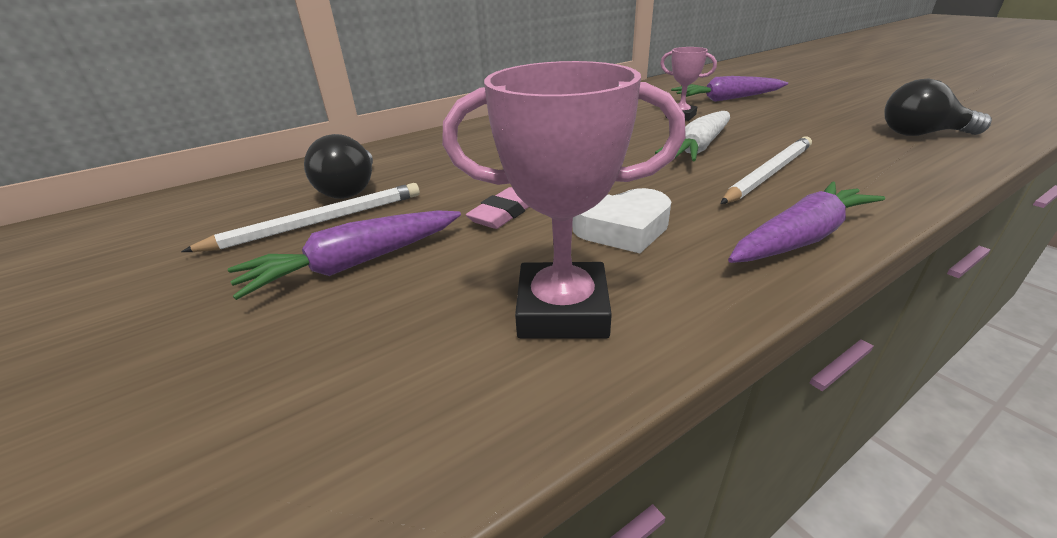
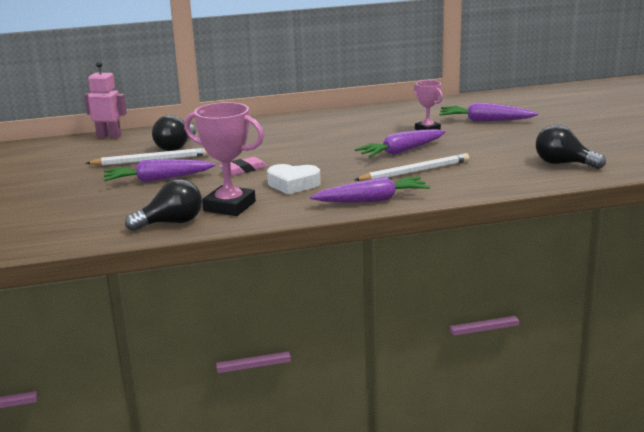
camera: 20 degrees right, 10 degrees down
white carrot [655,111,730,161] -> purple carrot [354,129,446,158]
none -> pink robot [84,62,127,138]
none -> black light bulb [125,179,202,231]

